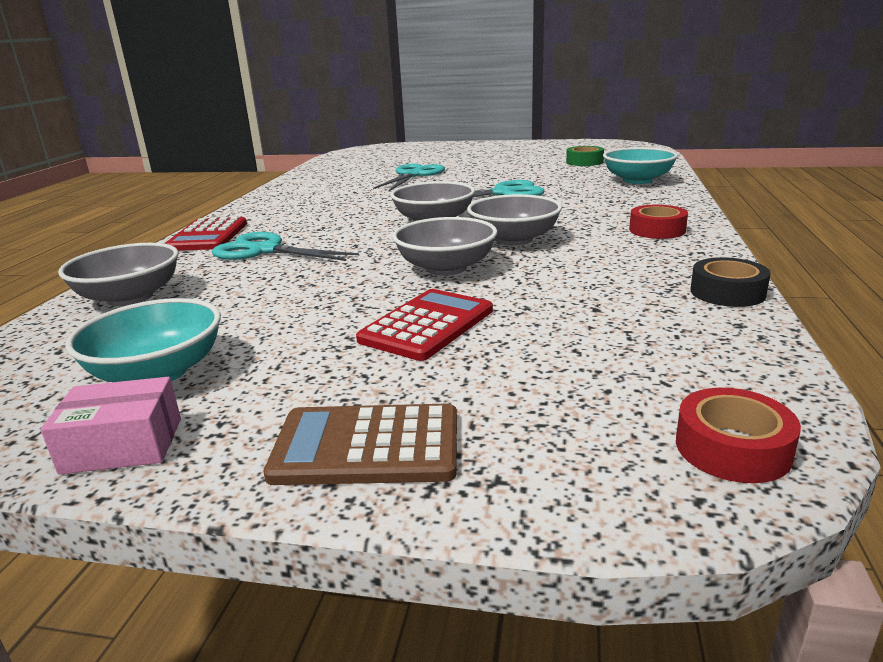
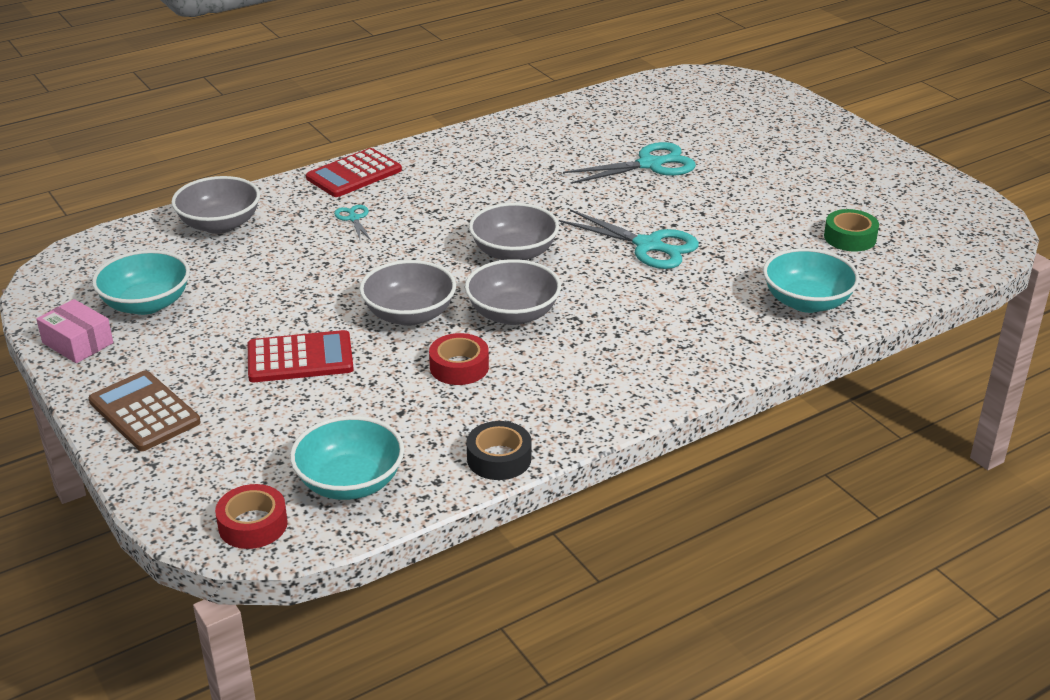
camera: 45 degrees right, 10 degrees up
turquoise scissors [212,232,359,261] -> turquoise scissors [334,205,371,240], size x0.50
red tape [629,205,688,239] -> red tape moved to [429,333,489,385]
none -> turquoise bowl [290,416,404,500]

